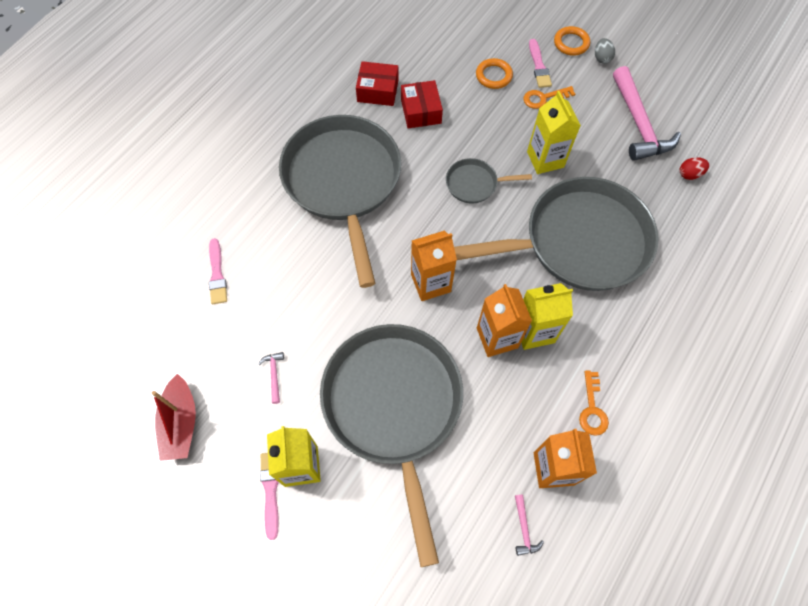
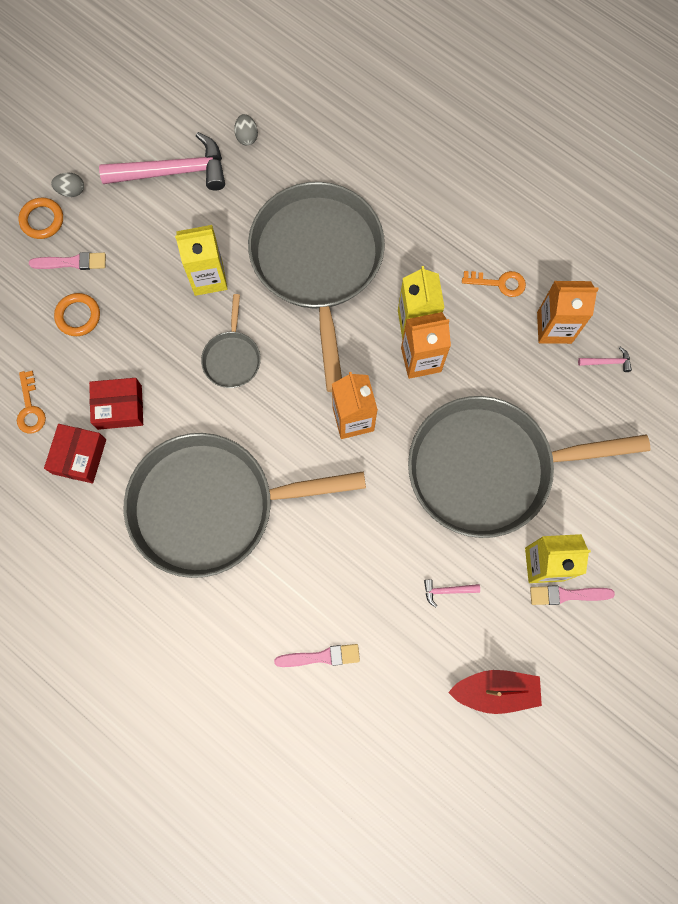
camera: 85 degrees left, 10 degrees up
orange key [523,86,575,109] -> orange key moved to [17,371,46,434]
red egg [680,157,709,180] -> grey egg [234,114,258,145]

